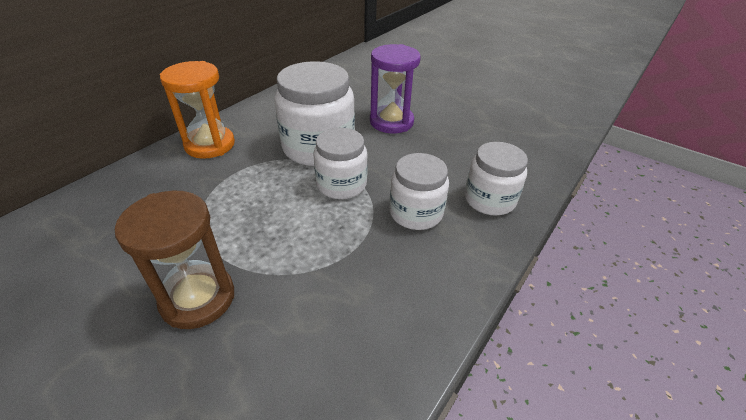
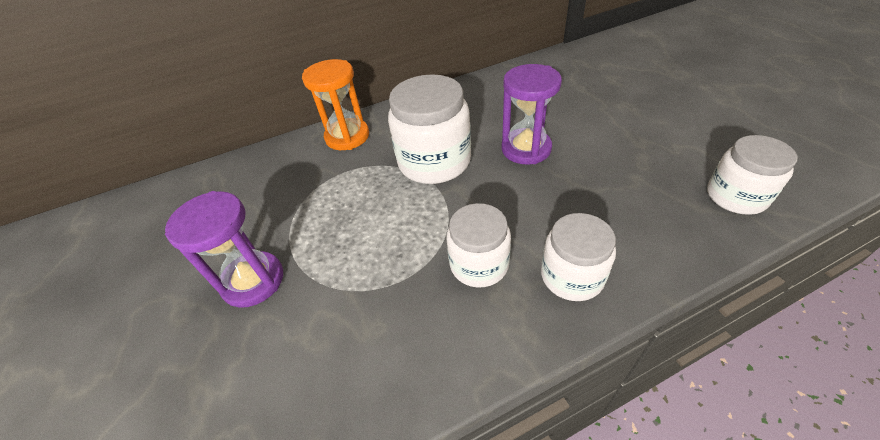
camera: 35 degrees right, 5 degrees up
brown hourglass [115,190,234,329] -> purple hourglass [165,191,283,308]
white jar [314,128,368,199] -> white jar moved to [707,135,798,215]

